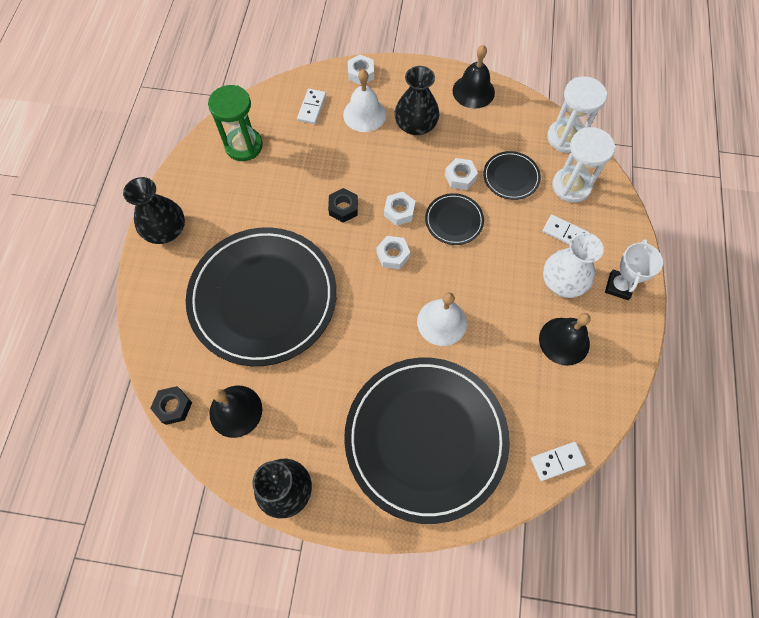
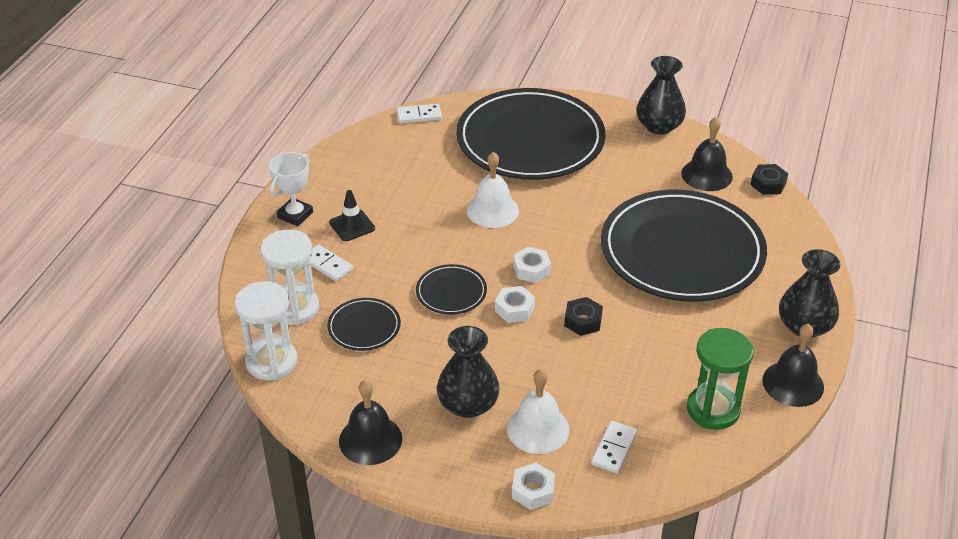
camera: 170 degrees left, 25 degrees down
white nut [445,158,478,190] -> none
black bell [539,313,591,366] -> black bell moved to [762,324,824,407]
white vase [543,232,604,298] -> black traffic cone [329,190,375,241]

